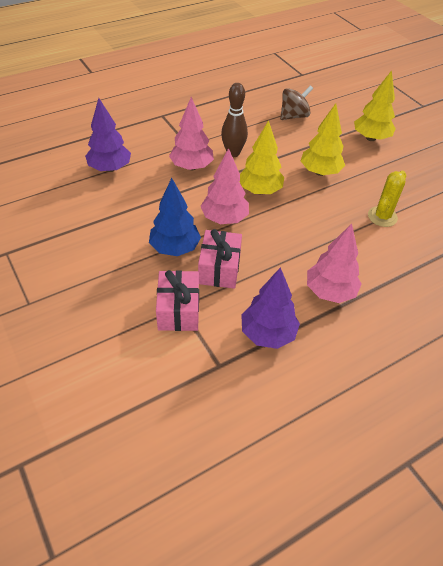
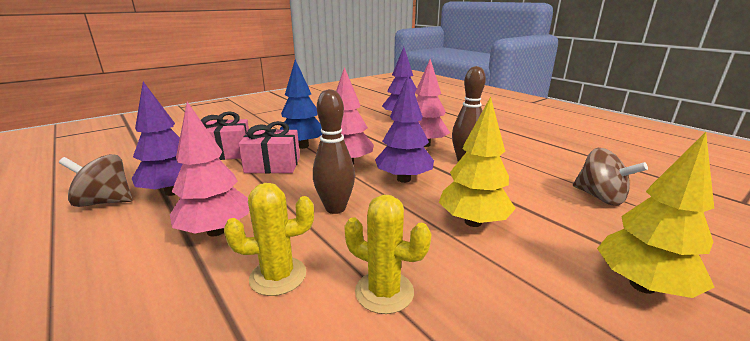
camera: 85 degrees right, 25 degrees down
yellow tree [240,120,284,194] -> purple tree [375,76,434,183]
none -> brown spinning top [59,154,133,207]
none -> yellow cactus [224,183,314,296]
none -> brown bowling pin [313,89,355,214]

